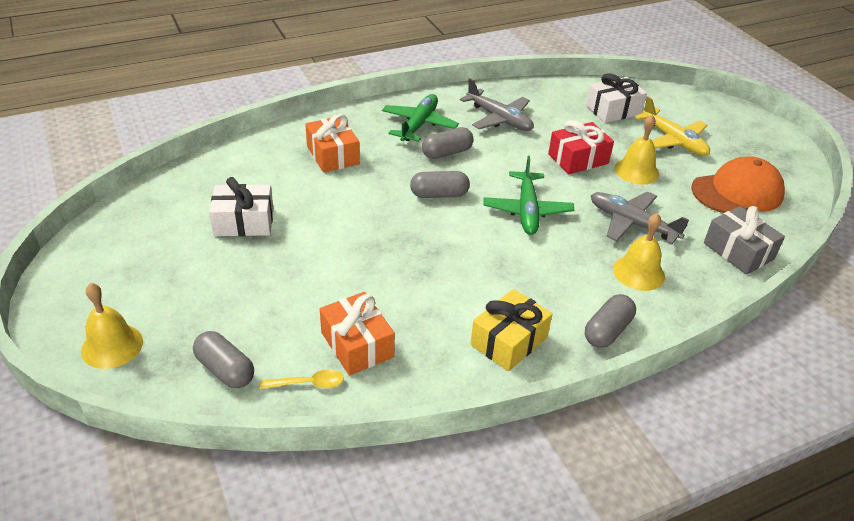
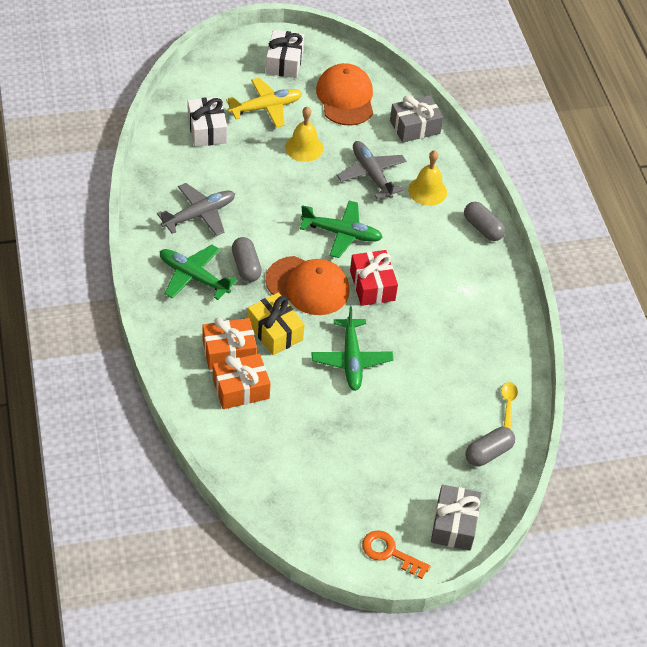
camera: 80 degrees left, 10 degrees up
yellow bell [81,283,143,369] -> grey gift [431,485,481,551]
white gift [209,177,274,236] -> white gift moved to [266,30,304,78]
orange gift [320,292,395,376] -> orange gift moved to [213,354,271,409]
grey capsule [410,171,470,198] -> orange cap [266,256,349,315]
yellow gift [470,289,552,371] -> yellow gift moved to [247,293,305,355]
red gift [548,120,614,174] -> red gift moved to [350,250,398,306]
grey plane [591,192,689,244] -> grey plane turned 105 degrees clockwise [337,141,406,199]
none -> green plane [311,306,393,391]
none -> orange key [362,530,431,579]

